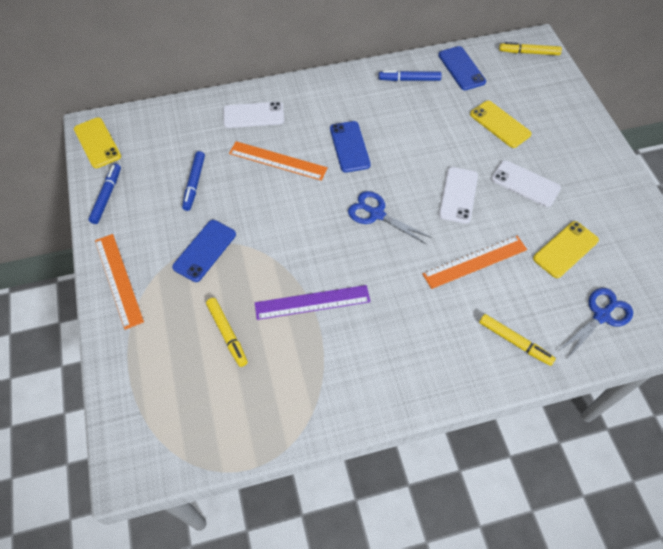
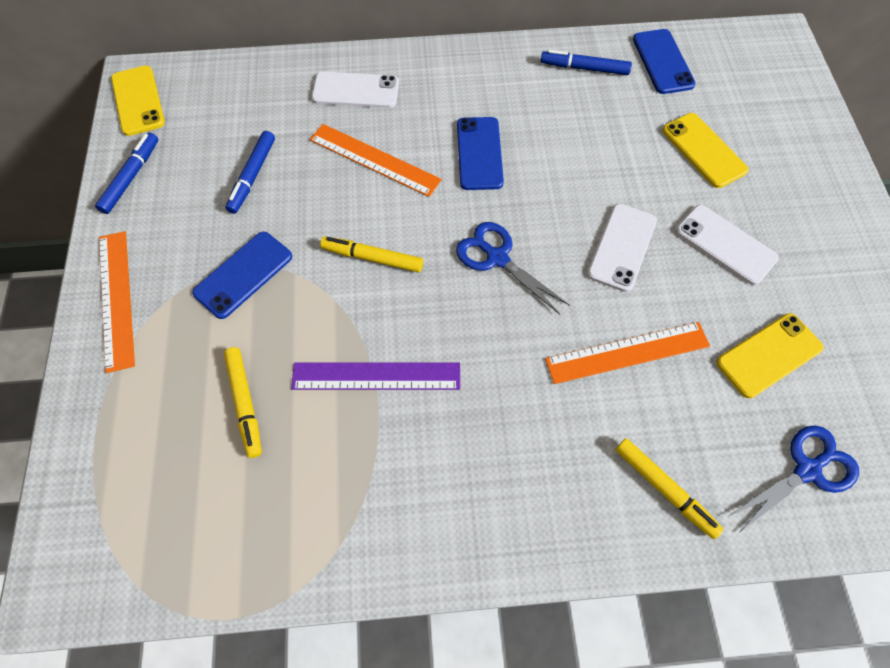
camera: 10 degrees right, 5 degrees up
yellow marker [499,42,562,55] -> yellow marker moved to [320,236,423,272]

